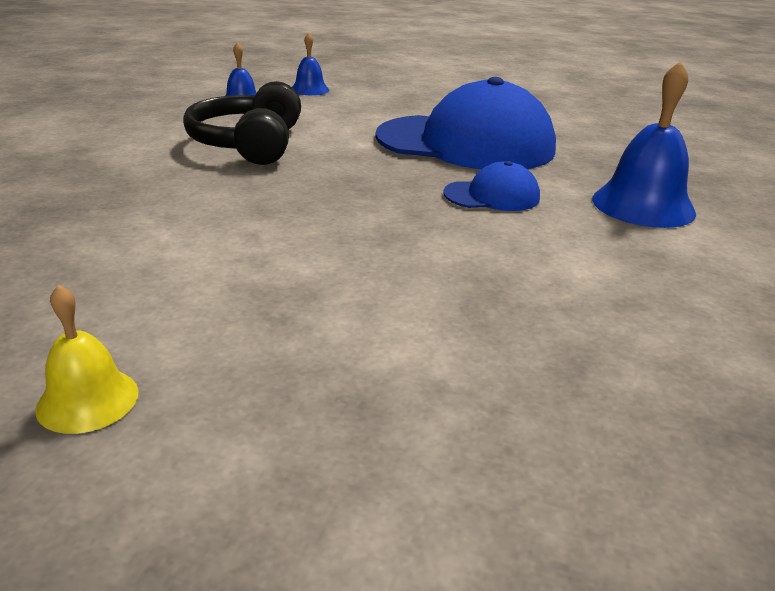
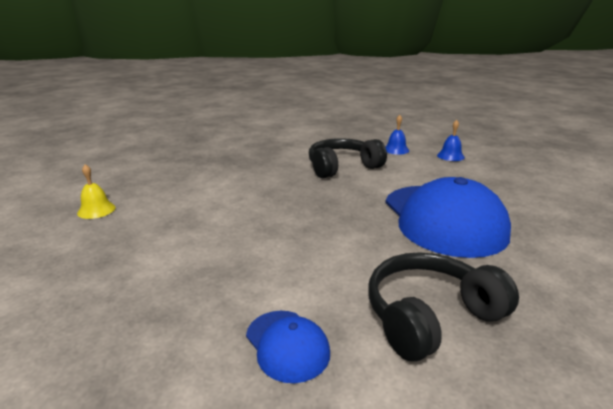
camera: 65 degrees right, 5 degrees down
blue cap [443,161,540,211] -> blue cap moved to [246,311,330,383]
blue bell [592,61,696,228] -> black headphones [368,252,519,362]

